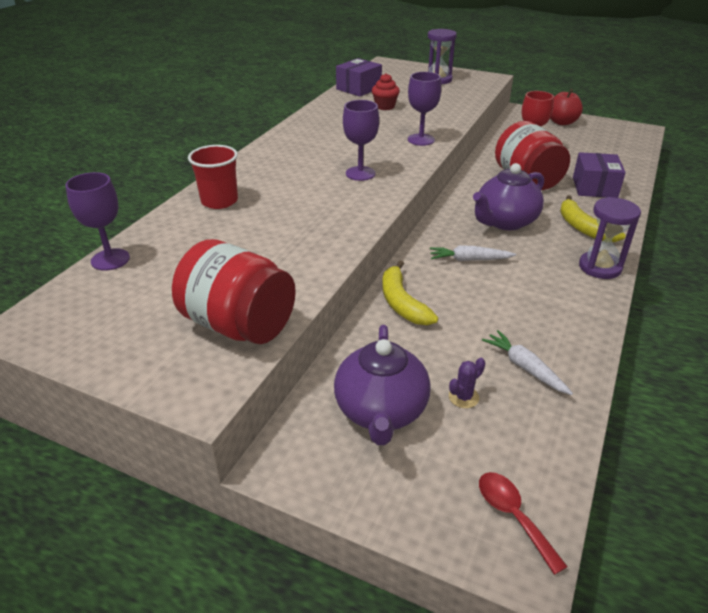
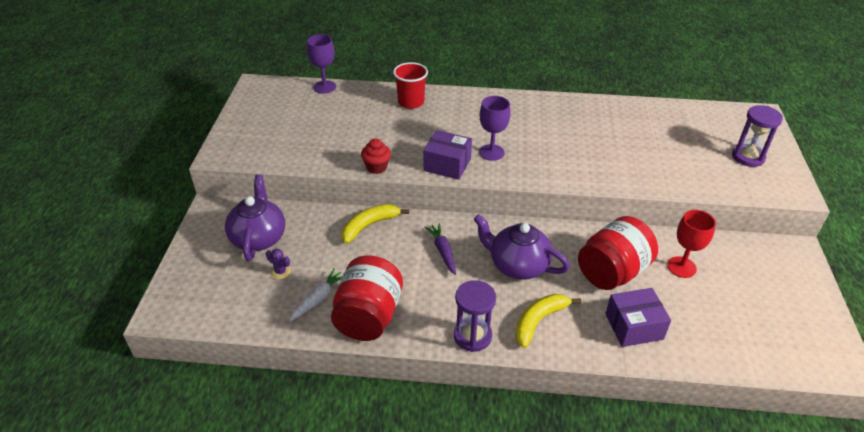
camera: 70 degrees right, 5 degrees up
red jar [172,239,296,344] -> red jar moved to [331,256,403,341]
purple teapot [334,325,431,445] -> purple teapot turned 105 degrees clockwise [225,174,285,261]
purple box [336,58,382,96] -> purple box moved to [423,130,472,180]
red cupcake [372,73,400,110] -> red cupcake moved to [361,138,391,174]
purple goblet [408,72,441,146] -> none
white carrot [430,246,516,261] -> purple carrot [425,223,456,275]
red spoon [479,472,568,575] -> none
red apple [550,89,583,125] -> none

